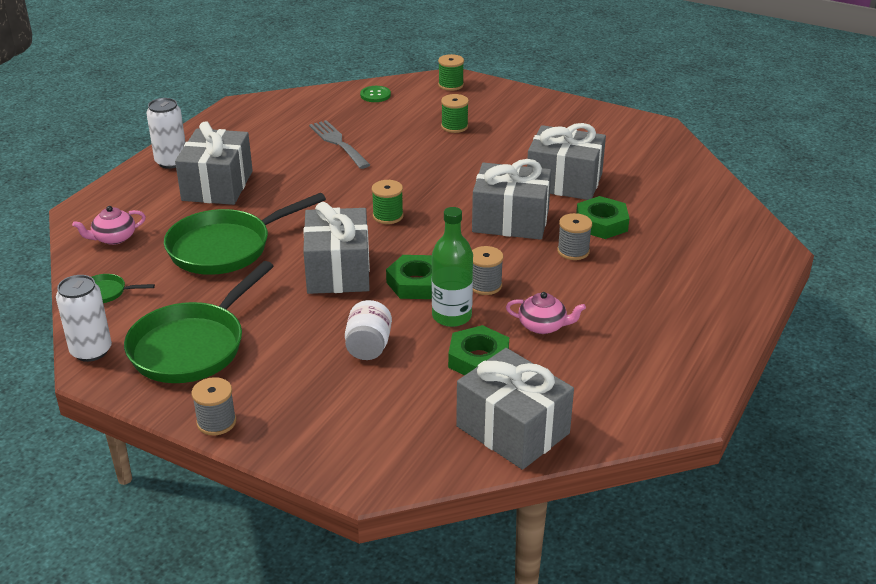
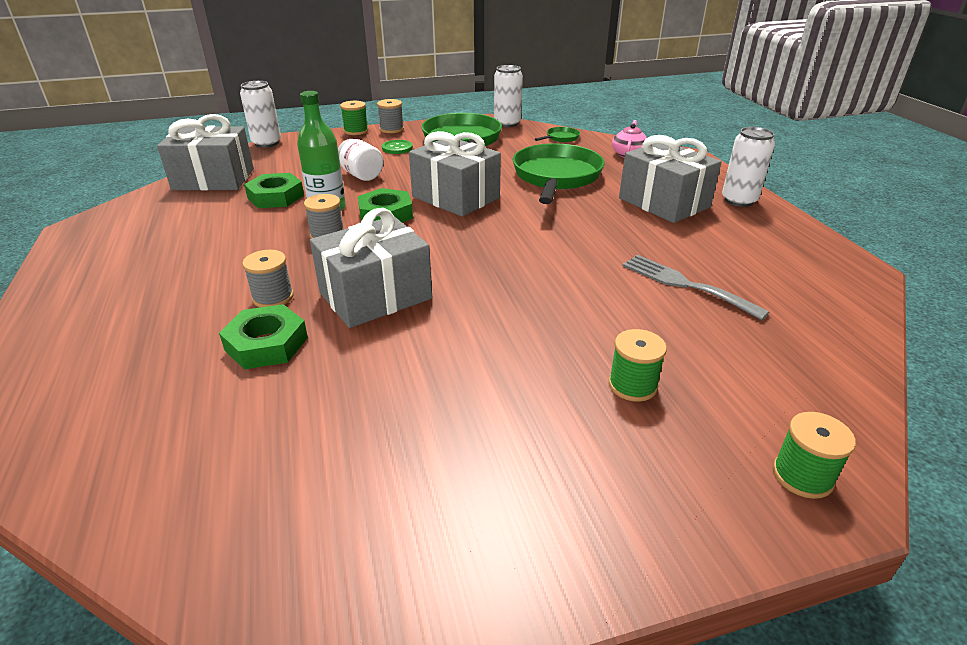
camera: 135 degrees right, 0 degrees up
grey fork [309,120,370,169] -> grey fork turned 150 degrees counterclockwise [622,255,770,320]
green button [360,86,391,102] -> green button moved to [382,140,413,154]
green spool [372,180,403,224] -> green spool moved to [340,101,368,135]
pink teapot [506,292,586,334] -> none
grey gift [527,123,606,200] -> none
none -> white can [240,81,281,148]

